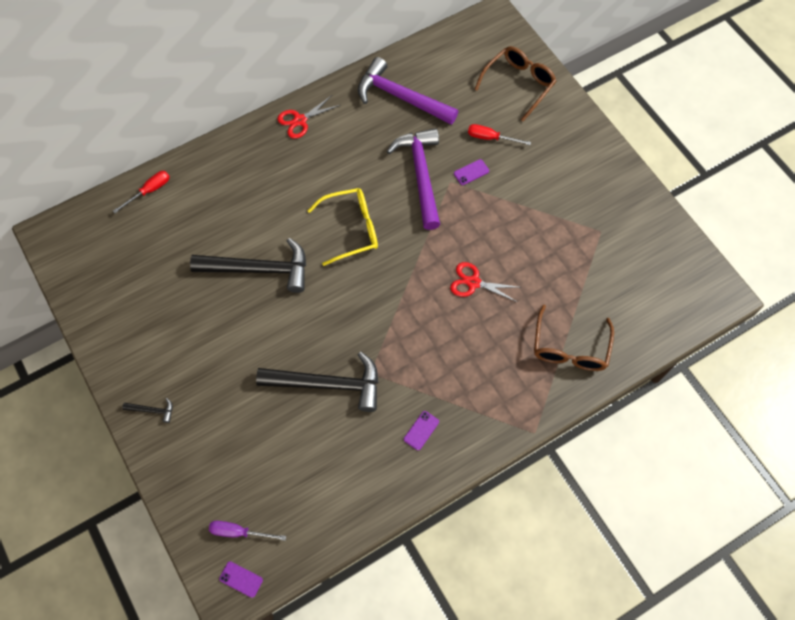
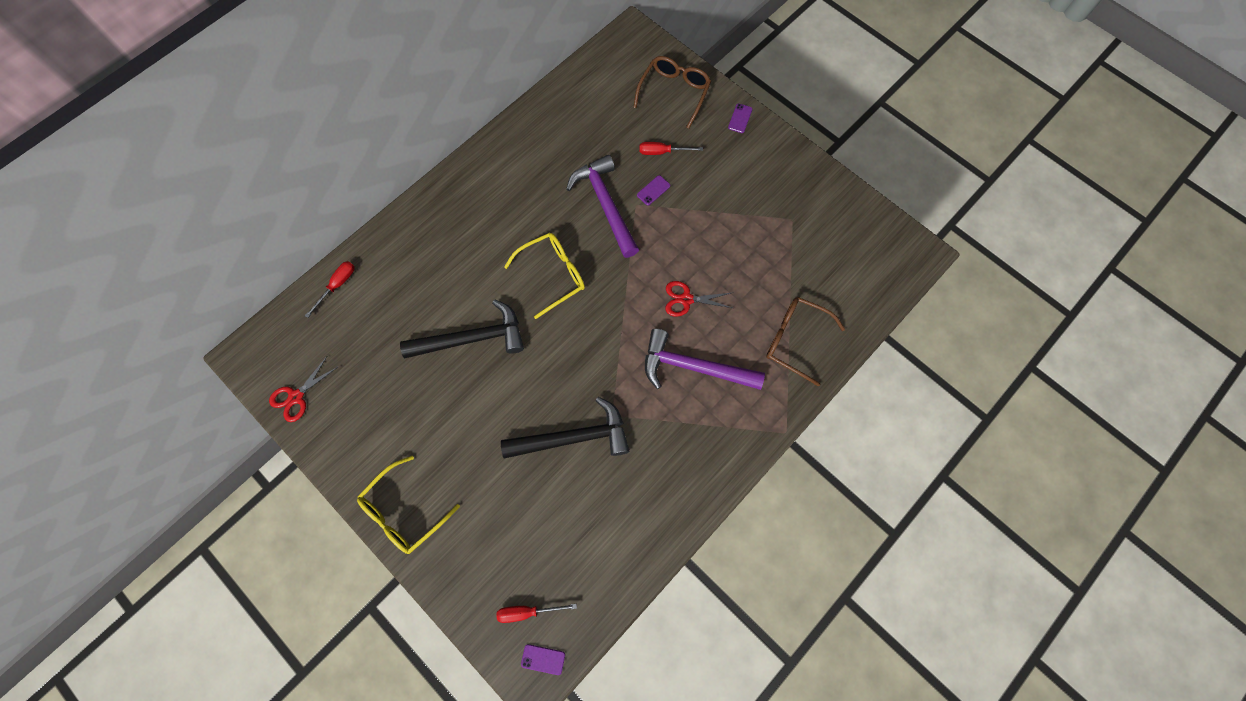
camera: 15 degrees left, 5 degrees up
black hammer [122,398,172,423] -> yellow glasses [357,456,460,554]
purple screwdriver [209,521,286,541] -> red screwdriver [497,604,577,623]
red scissors [277,95,340,139] -> red scissors moved to [269,356,339,422]
purple hammer [358,57,458,125] -> purple hammer moved to [645,329,765,390]
purple phone [404,411,439,450] -> purple phone moved to [728,103,752,133]
brown glasses [534,305,614,371] -> brown glasses turned 120 degrees clockwise [766,297,845,386]

